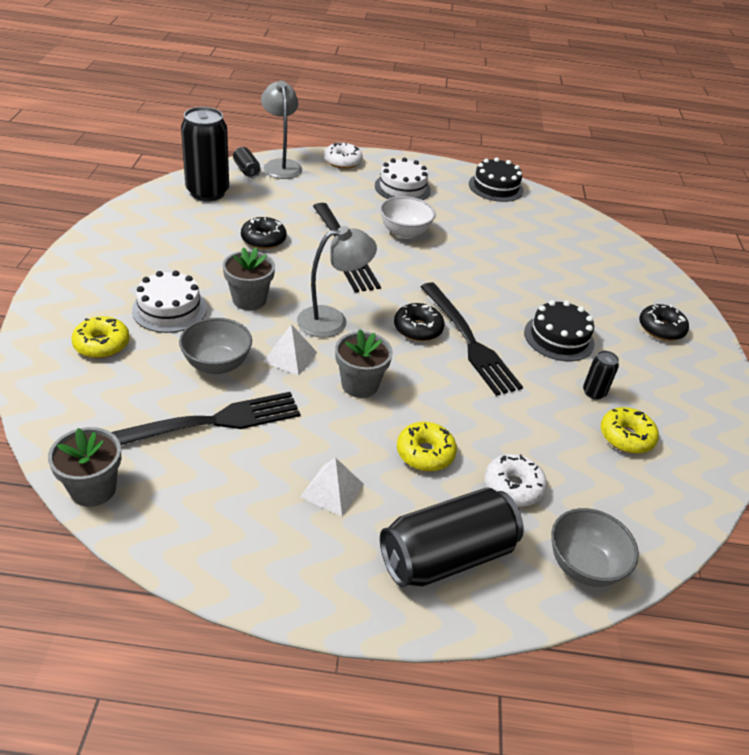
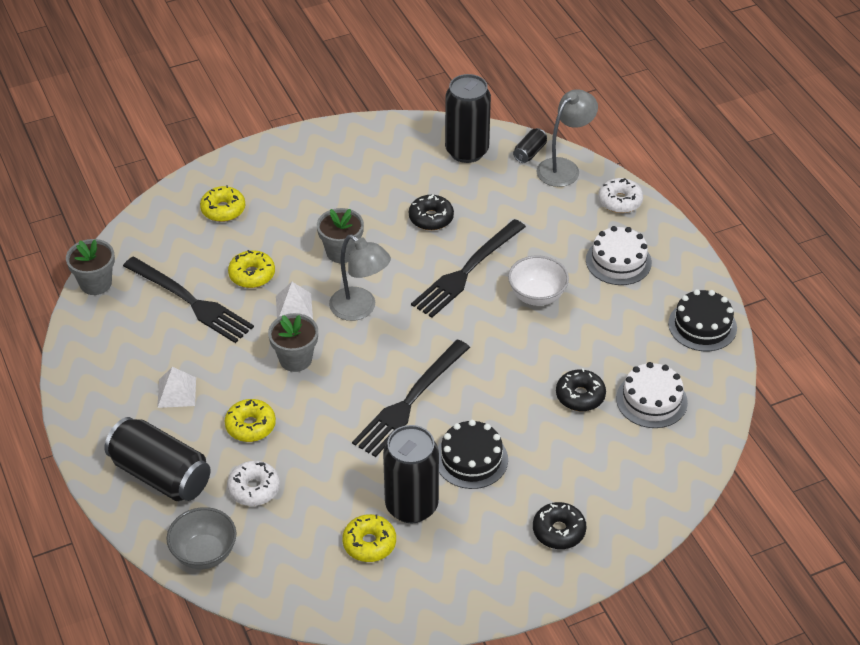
camera: 65 degrees right, 5 degrees up
white cake [132,270,207,333] -> white cake moved to [616,362,688,428]
grey bowl [179,318,252,374] -> yellow donut [228,250,275,288]
black donut [394,303,444,341] -> black donut moved to [556,369,606,411]
black can [583,351,619,400] -> black can [383,425,439,524], size x2.19

